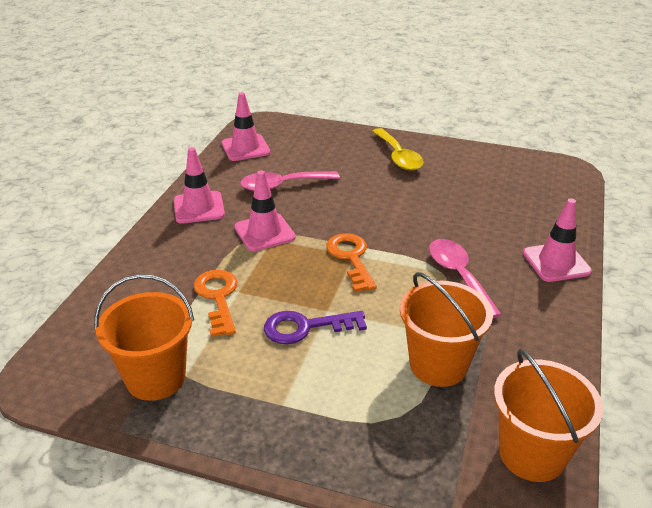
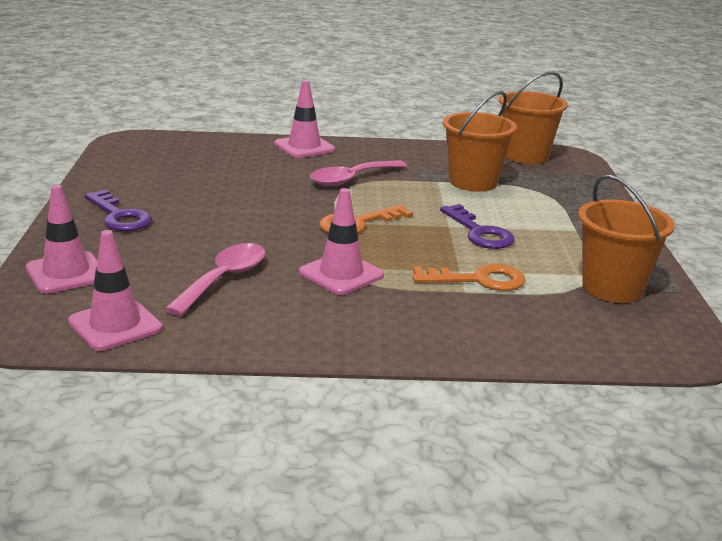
camera: 110 degrees left, 10 degrees down
pink traffic cone [174,147,225,224] -> pink traffic cone moved to [26,185,97,294]
orange key [194,270,238,337] -> orange key turned 150 degrees counterclockwise [413,264,526,291]
pink spoon [240,171,340,191] -> pink spoon turned 120 degrees counterclockwise [165,243,266,316]
yellow spoon [372,128,424,171] -> purple key [84,190,152,231]

